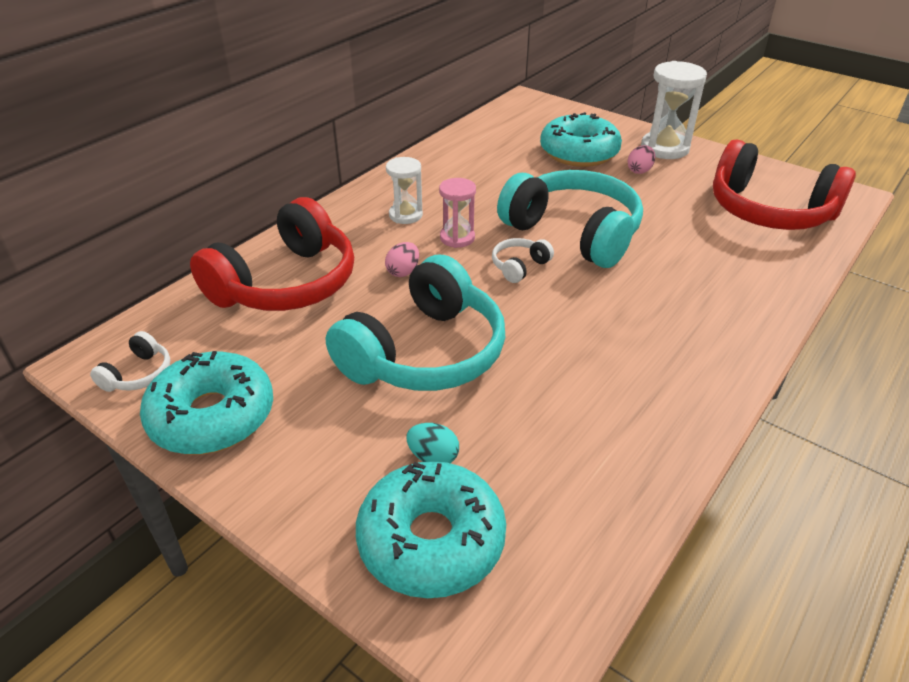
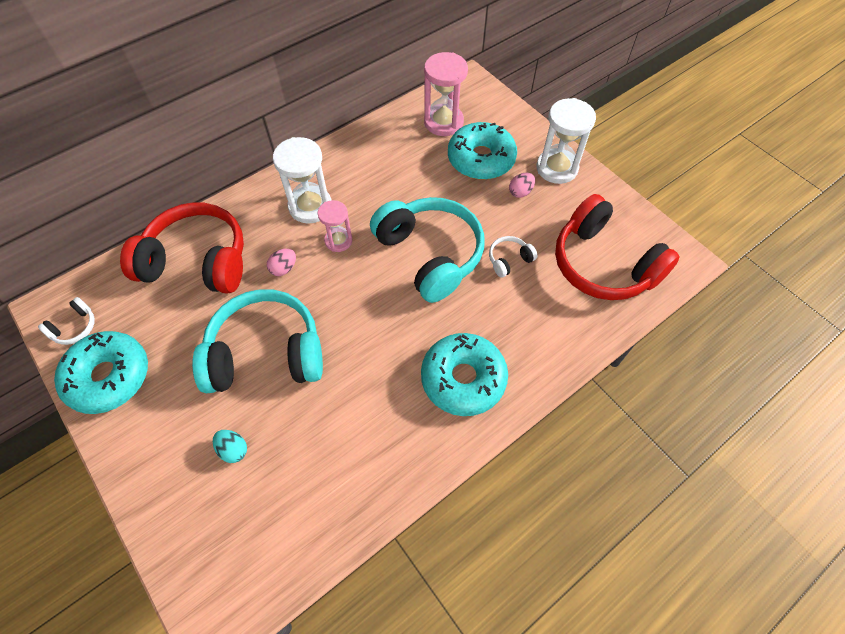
camera: 15 degrees right, 20 degrees up
red headphones [190,197,354,311] -> red headphones turned 135 degrees counterclockwise [120,202,244,294]
turquoise headphones [326,255,505,391] -> turquoise headphones turned 150 degrees counterclockwise [192,289,323,393]
turquoise donut [356,461,506,598] -> turquoise donut moved to [421,333,508,416]
white hourglass [386,157,423,224] -> white hourglass [273,137,331,224], size x1.62
white headphones [492,238,554,283] -> white headphones moved to [489,236,537,277]
none -> pink hourglass [424,52,468,136]

